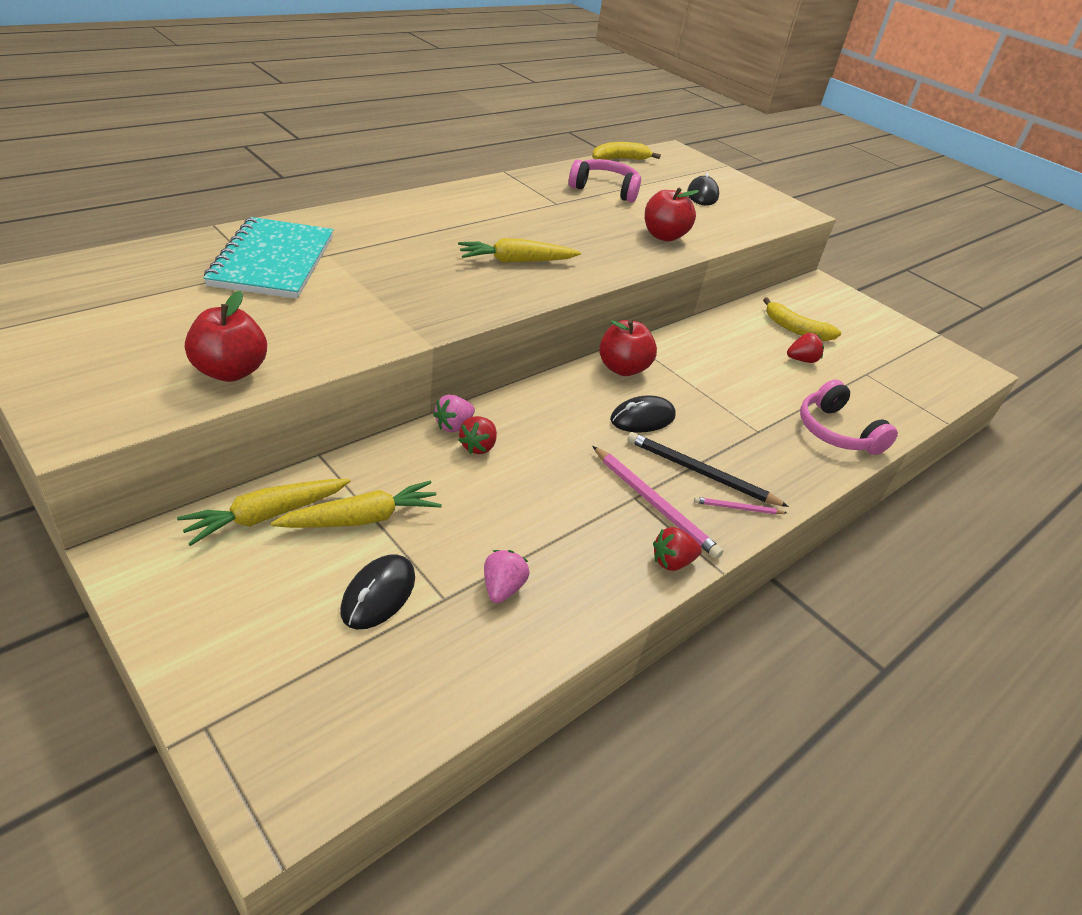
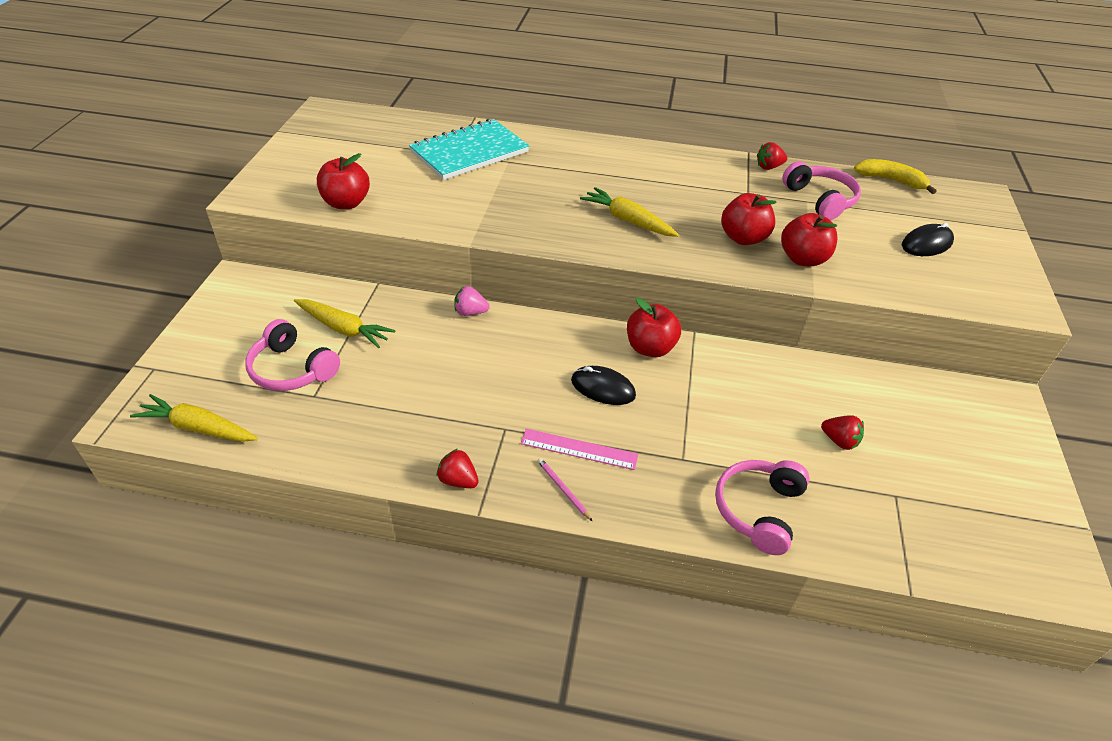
camera: 55 degrees right, 5 degrees up
yellow carrot [177,479,350,546] -> yellow carrot moved to [130,394,258,442]
black mouse [340,554,415,630] -> pink headphones [245,319,340,391]
red strawberry [458,416,497,454] -> red strawberry moved to [757,142,787,170]
pink strawberry [484,550,529,603] -> none
pink pencil [593,446,723,559] -> none
black pencil [627,432,789,507] -> pink ruler [521,429,638,470]
yellow banana [763,298,842,341] -> none
none -> red apple [721,193,777,245]

